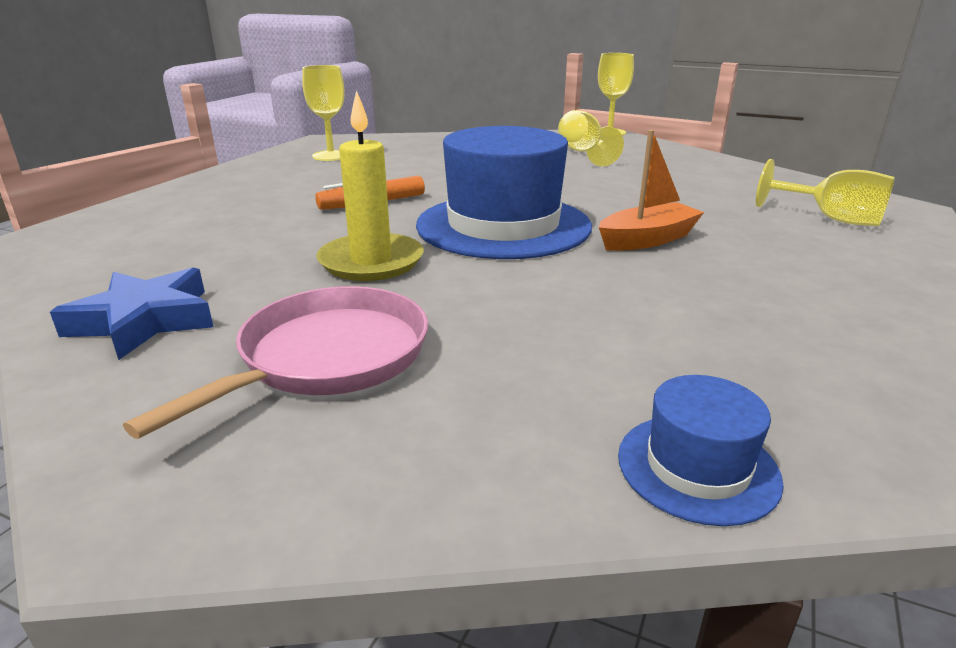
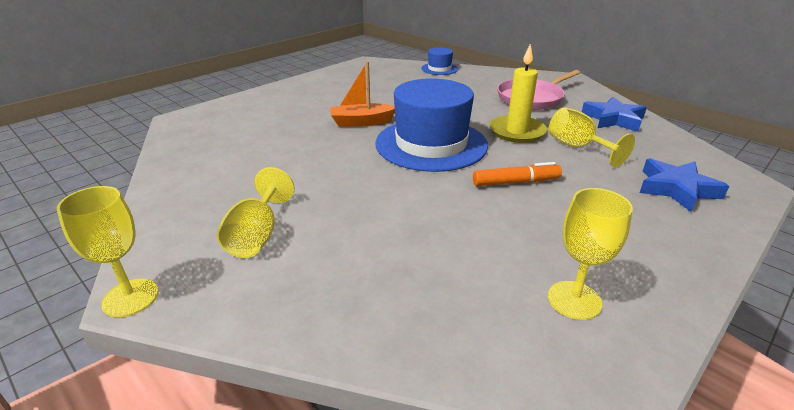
camera: 160 degrees left, 5 degrees up
yellow goblet [756,159,895,226] -> yellow goblet moved to [549,107,635,167]
none -> blue star [640,158,729,212]

